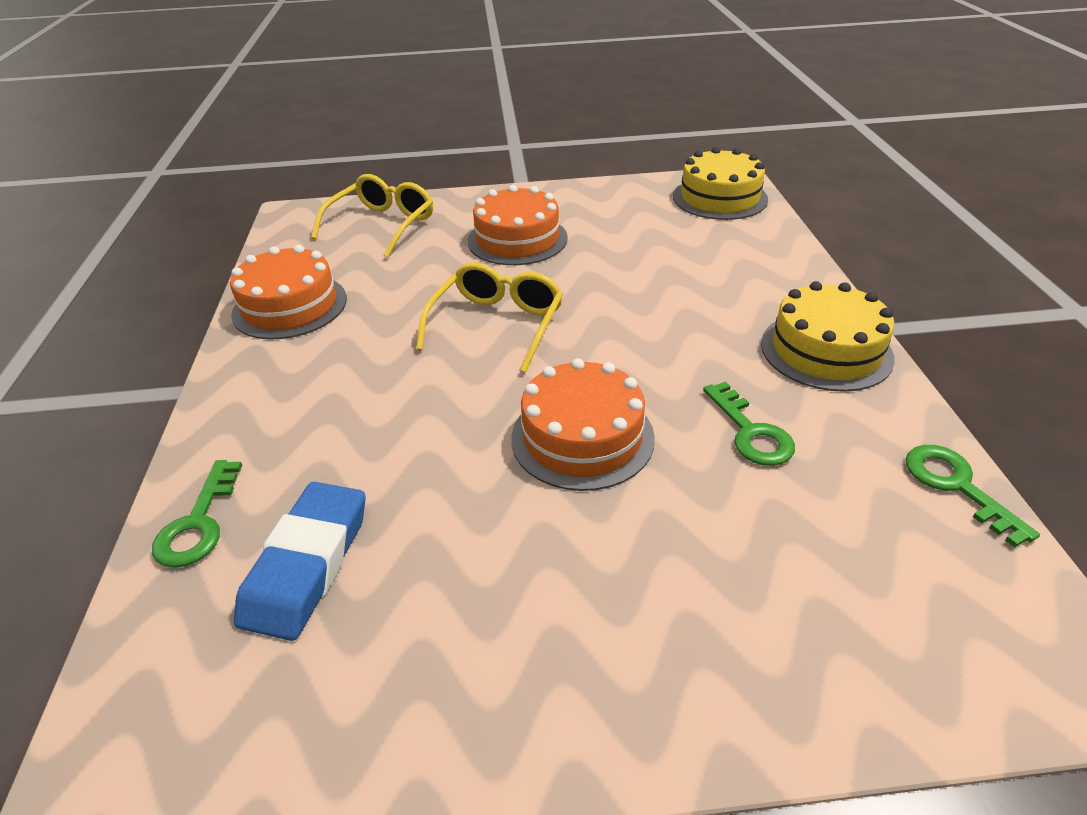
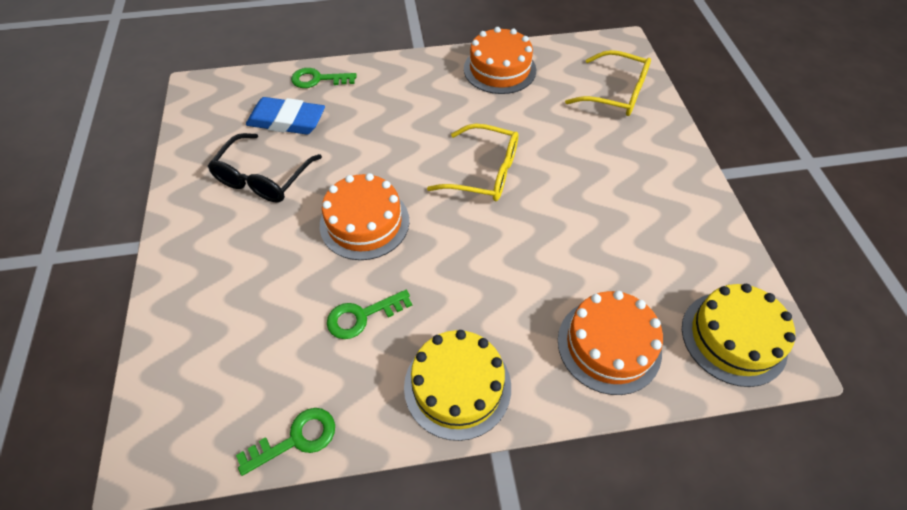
camera: 85 degrees right, 15 degrees up
orange cake [468,185,568,265] -> orange cake moved to [558,291,663,395]
none -> black glasses [208,133,322,202]

